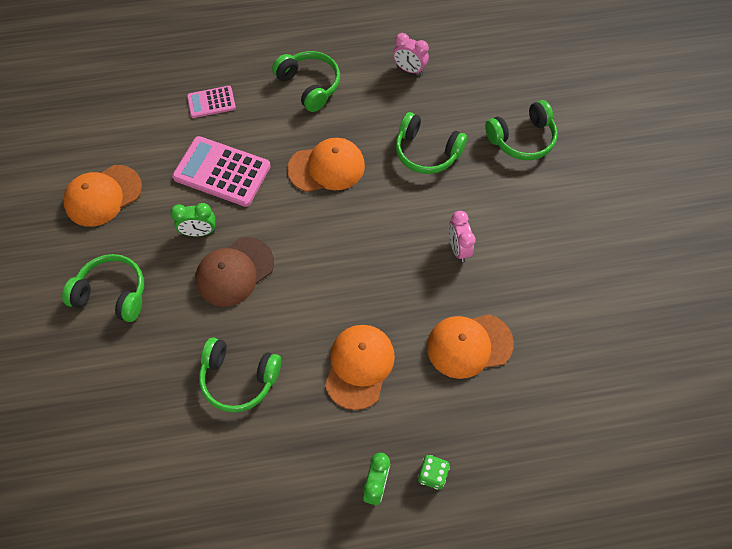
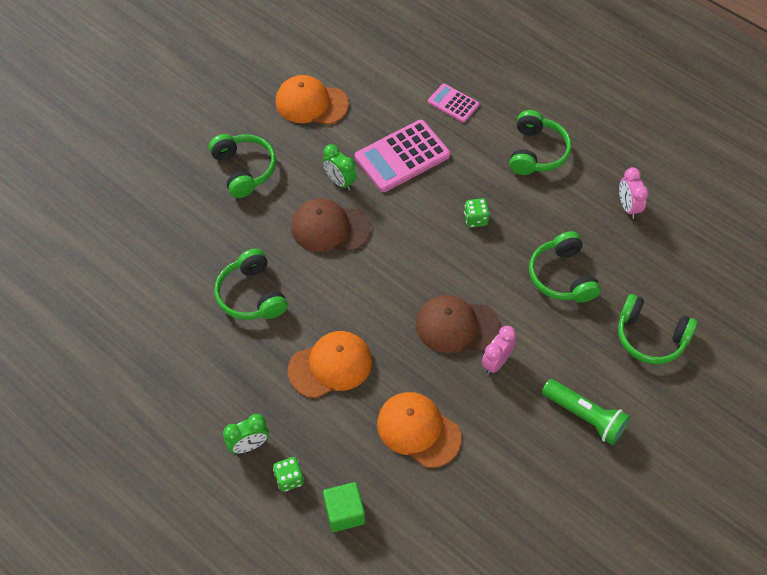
camera: 50 degrees right, 5 degrees down
pink calculator [172,136,271,207] -> pink calculator turned 105 degrees counterclockwise [355,120,450,192]
orange cap [287,138,365,192] -> green dice [464,198,490,228]
none -> green cube [323,482,365,532]
none -> brown cap [416,295,501,353]
none -> green flashlight [542,379,630,445]

